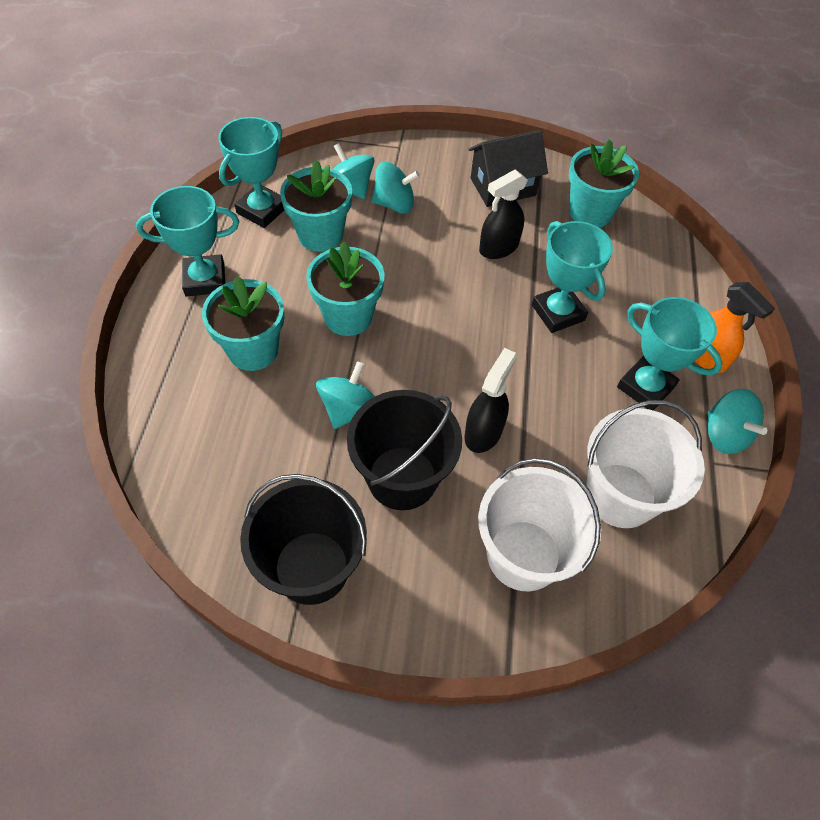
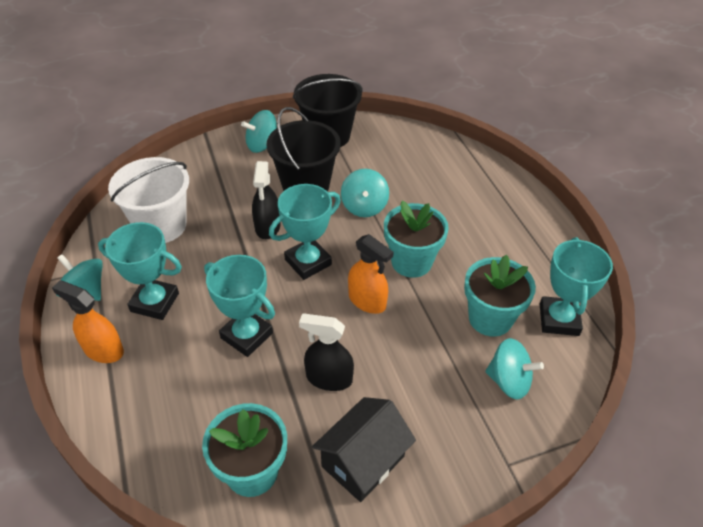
camera: 155 degrees right, 10 degrees down
turquoise trophy [136,186,239,296] -> turquoise trophy moved to [269,184,341,280]
turquoise flower pot [202,276,284,371] -> none
turquoise spinning top [372,162,420,214] -> turquoise spinning top moved to [241,110,277,153]
white bucket [478,458,601,591] -> none
black spray bottle [479,169,528,259] -> black spray bottle turned 105 degrees counterclockwise [299,314,354,391]
none -> orange spray bottle [348,234,394,314]

